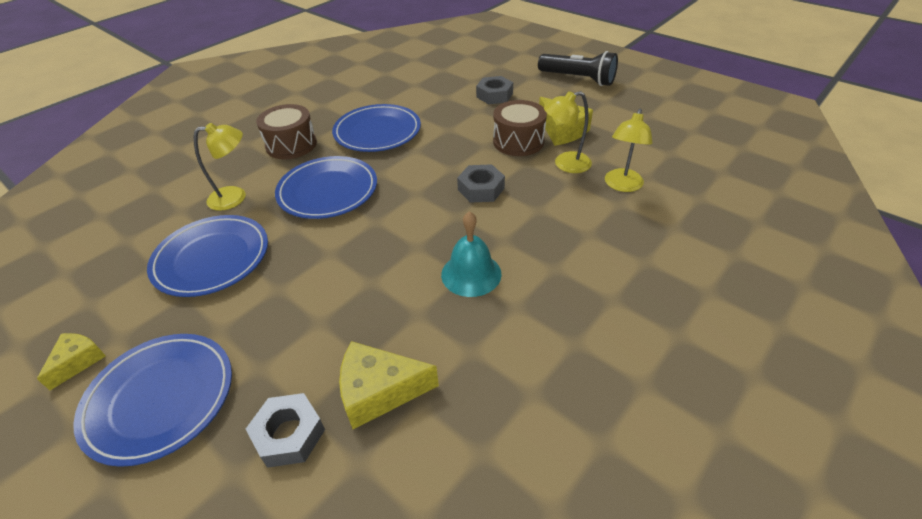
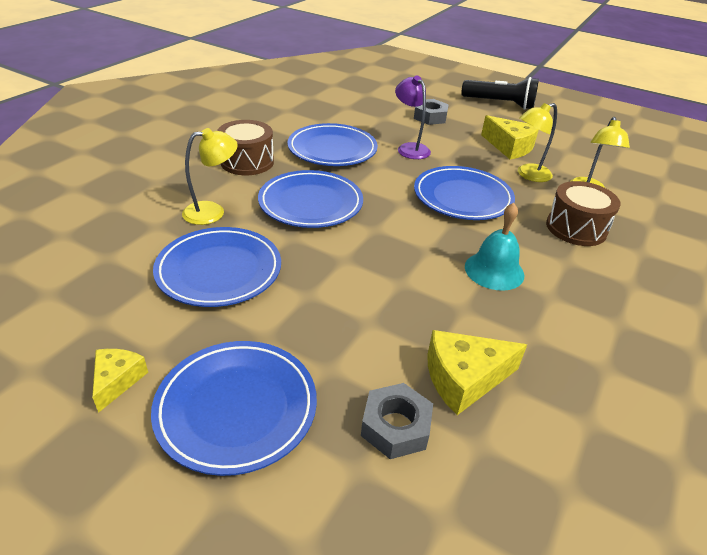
camera: 15 degrees left, 5 degrees down
grey nut [457,164,505,203] -> blue plate [414,166,515,220]
brown drum [493,100,547,156] -> brown drum moved to [546,181,621,246]
none -> purple lamp [395,75,431,159]

